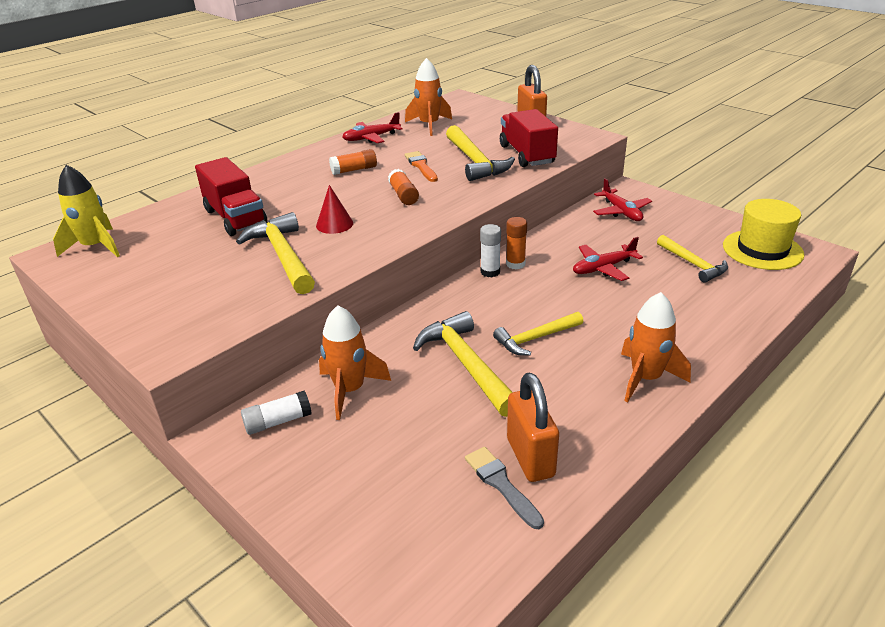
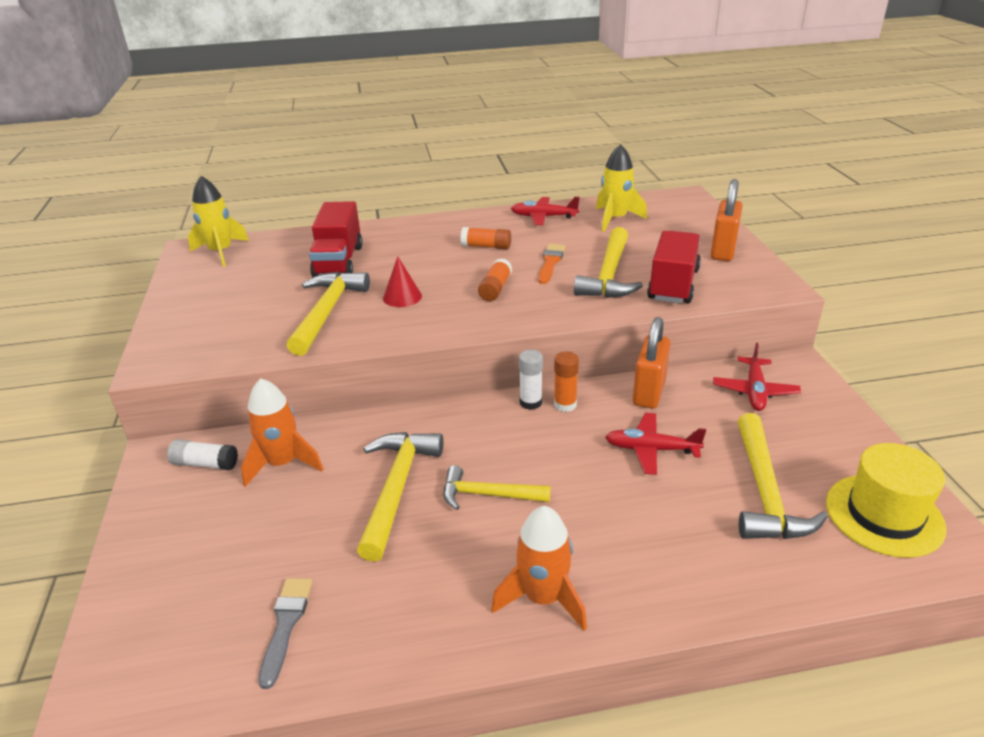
camera: 35 degrees right, 0 degrees up
orange rocket [405,58,452,136] -> yellow rocket [596,144,647,232]
orange padlock [507,373,559,482] -> orange padlock moved to [633,317,671,409]
yellow hammer [657,235,728,283] -> yellow hammer [738,413,828,539], size x1.53

